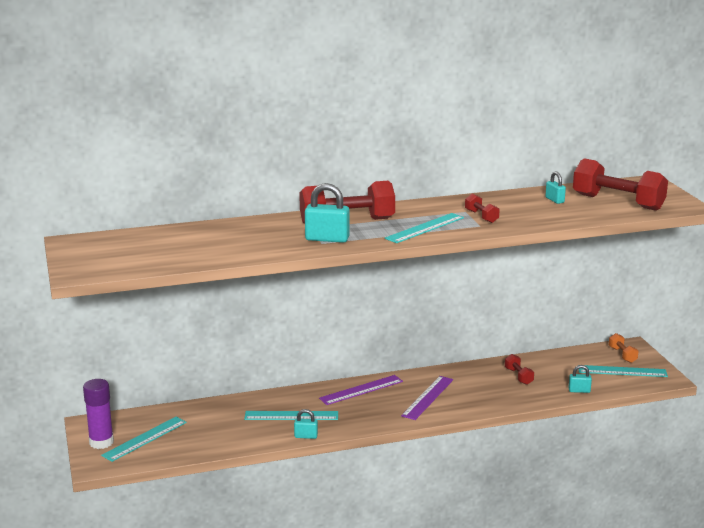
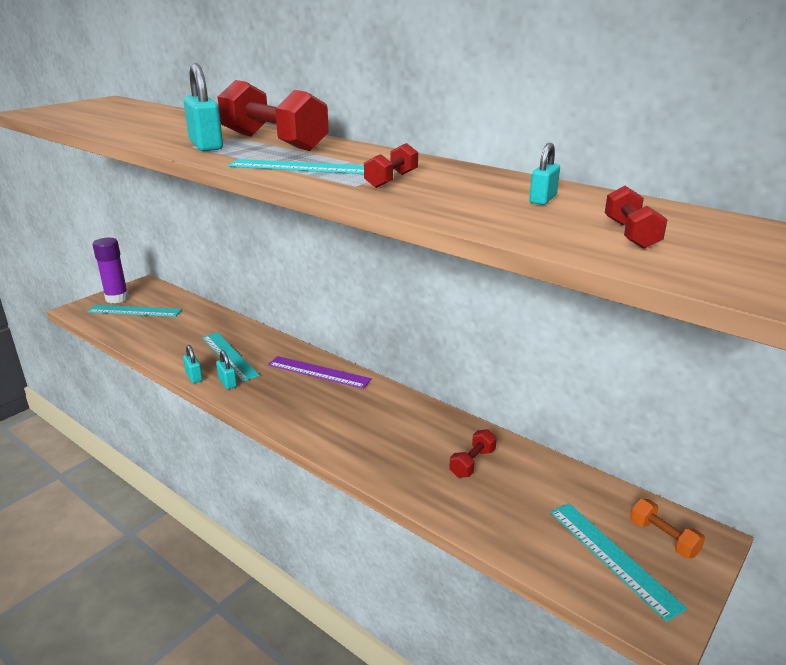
camera: 55 degrees right, 5 degrees up
purple ruler [401,376,453,420] -> none
turquoise padlock [568,365,592,393] -> turquoise padlock moved to [216,350,237,389]
red dumbbell [573,158,668,211] -> red dumbbell [605,186,667,249], size x0.47
orange dumbbell [609,333,639,363] -> orange dumbbell turned 75 degrees counterclockwise [630,499,705,558]

